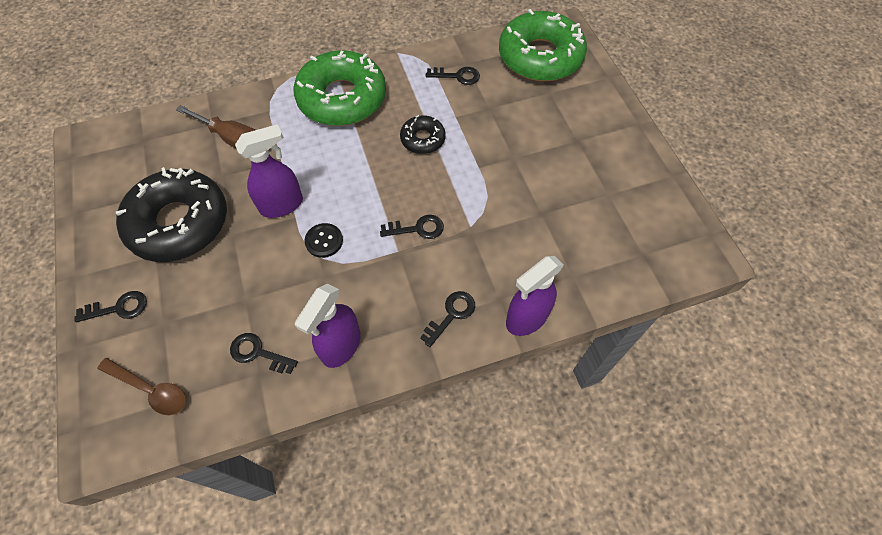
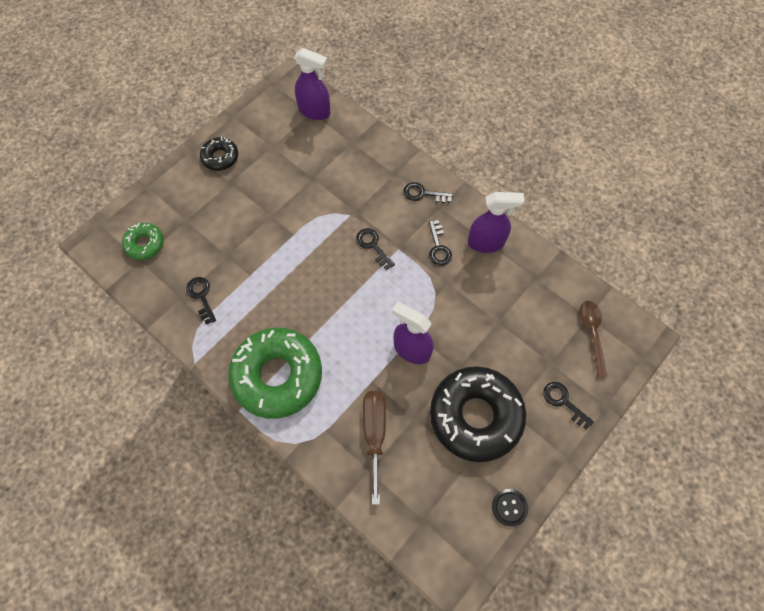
camera: 120 degrees left, 5 degrees up
black key [230,333,298,374] -> black key moved to [429,220,452,266]
black button [305,223,343,258] -> black button moved to [492,489,528,527]
black donut [400,115,446,154] -> black donut moved to [200,136,238,171]
green donut [499,9,587,81] -> green donut [122,223,164,260], size x0.48
purple spray bottle [506,256,564,336] -> purple spray bottle moved to [294,48,330,120]

